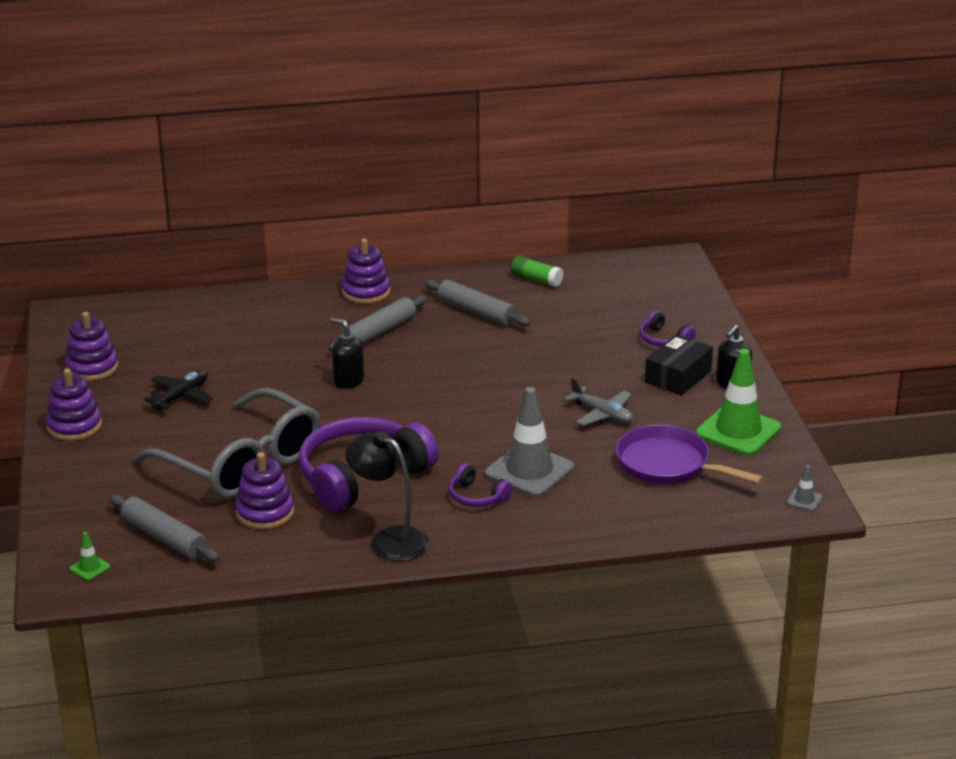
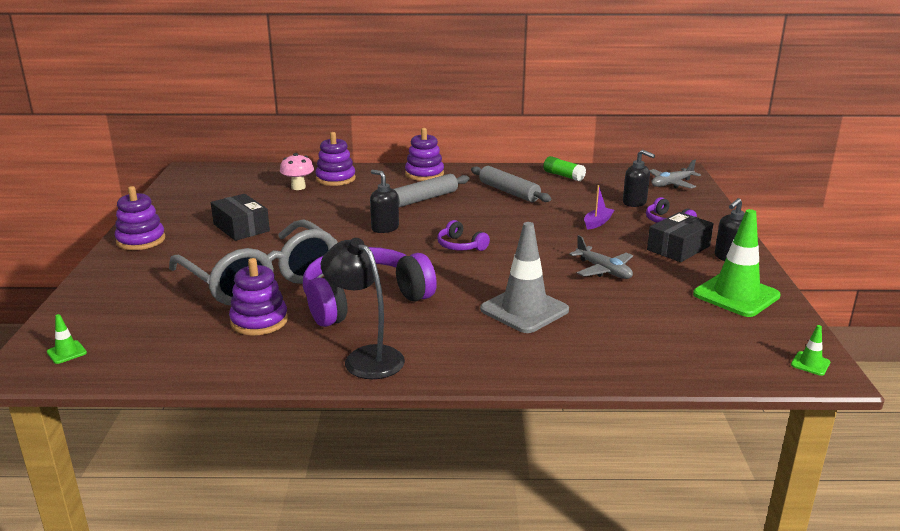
camera: 10 degrees right, 5 degrees down
purple stacking toy [65,312,118,381] -> purple stacking toy moved to [315,132,356,186]
grey rolling pin [110,494,220,562] -> none
black plane [144,370,213,411] -> black box [211,194,270,241]
purple headphones [449,463,512,507] -> purple headphones moved to [437,220,490,251]
purple pan [616,425,764,484] -> none
grey traffic cone [787,465,822,511] -> green traffic cone [791,325,830,376]
none -> pink mushroom [280,153,314,190]
none -> purple boat [584,185,614,230]
none -> black soap dispenser [623,150,655,207]
none -> grey plane [649,160,701,188]

